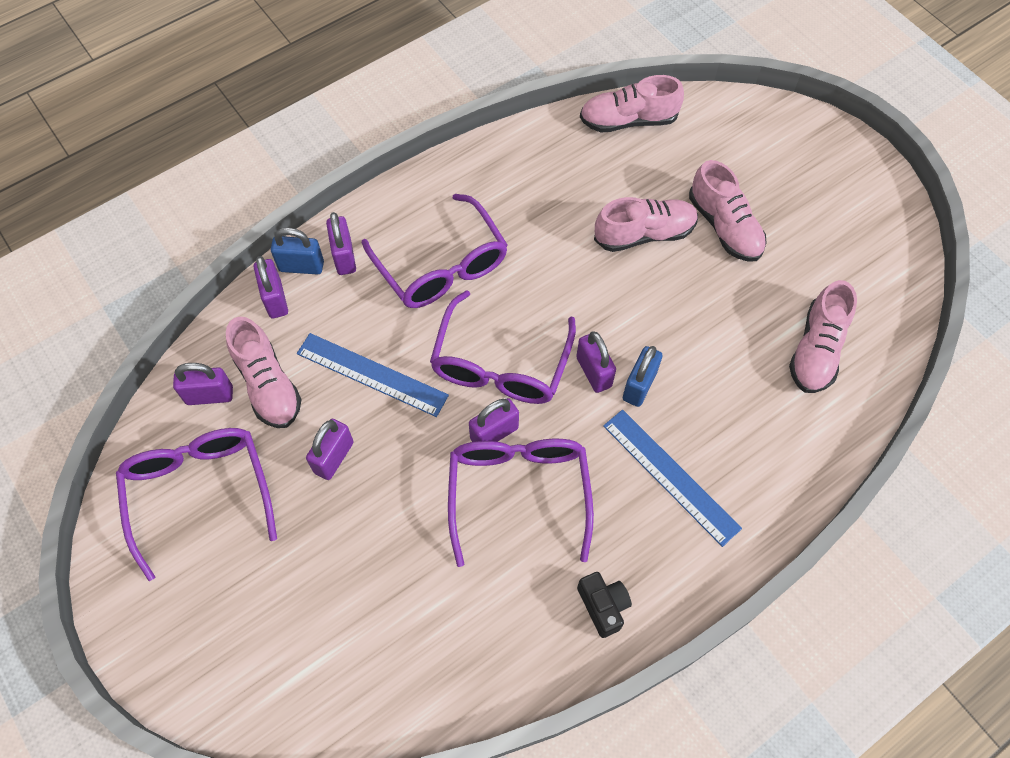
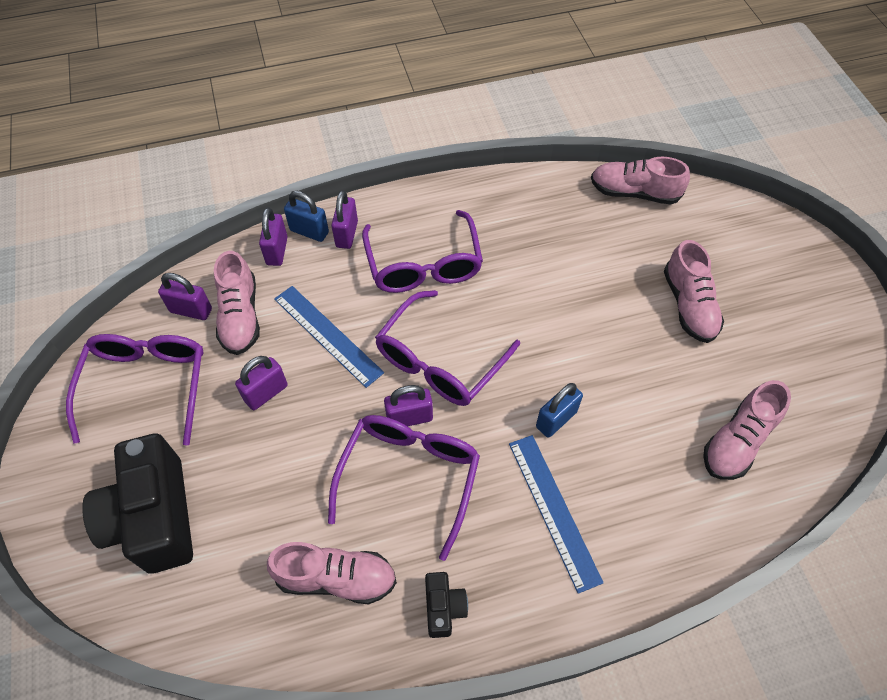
camera: 20 degrees right, 5 degrees down
purple padlock [576,331,616,393] -> none
pink shoe [594,197,698,252] -> pink shoe moved to [267,542,397,604]
none -> black camera [82,434,193,573]

